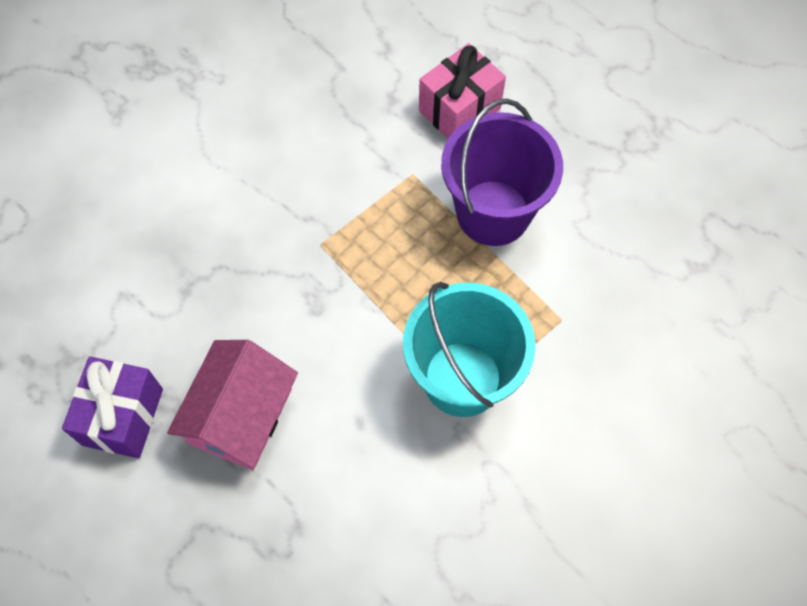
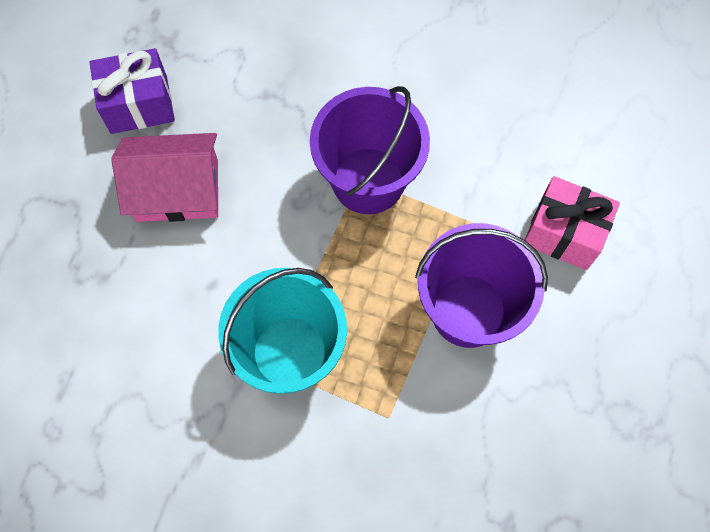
camera: 65 degrees right, 5 degrees up
none -> purple bucket [310,86,430,214]

